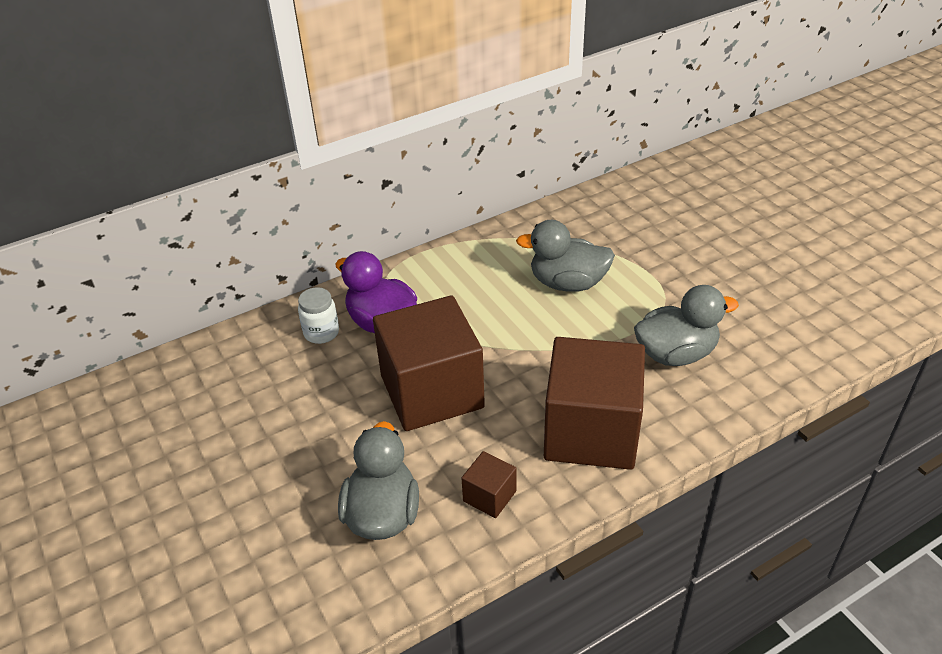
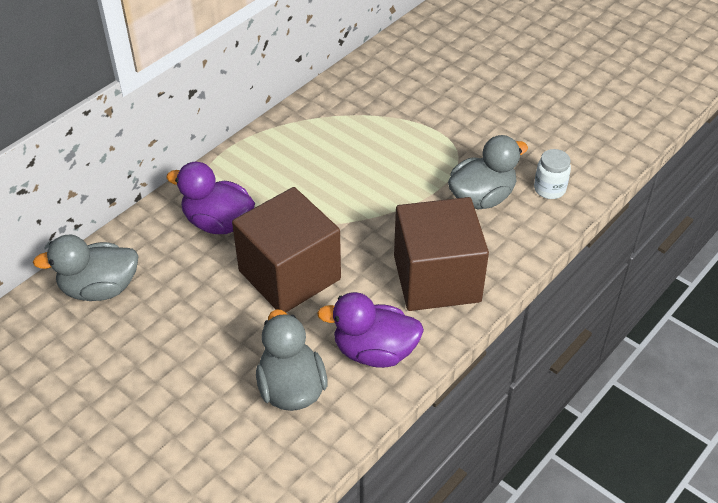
camera: 20 degrees left, 5 degrees up
white jar [298,287,339,344] -> white jar moved to [534,149,571,199]
brown cube [462,451,517,518] -> purple duck [317,292,424,368]
grey duck [516,220,615,292] -> grey duck moved to [33,235,138,301]

